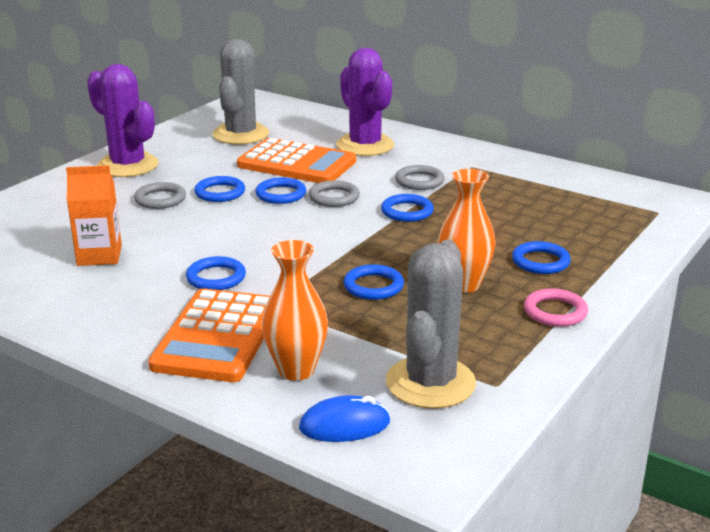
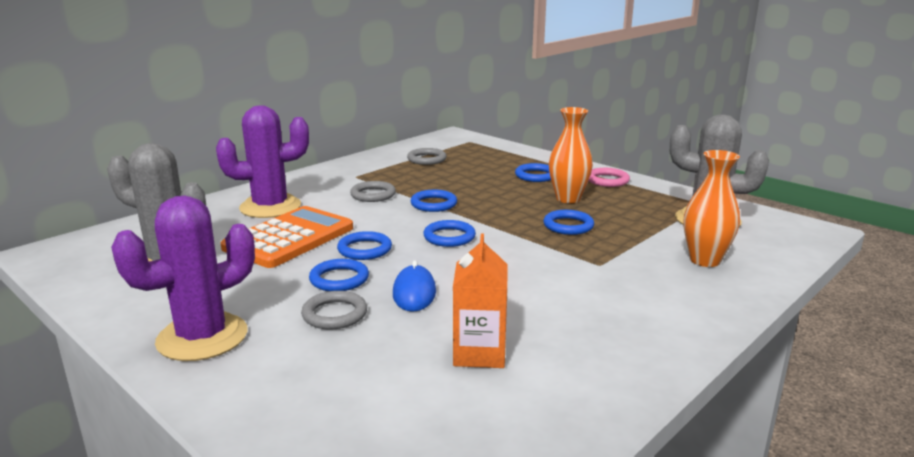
camera: 80 degrees left, 5 degrees down
orange calculator [148,288,270,382] -> none
blue ring [186,256,246,290] -> blue ring moved to [423,220,476,247]
blue mouse [299,395,390,442] -> blue mouse moved to [393,260,436,312]
grey ring [309,180,360,207] -> grey ring moved to [407,148,446,165]

